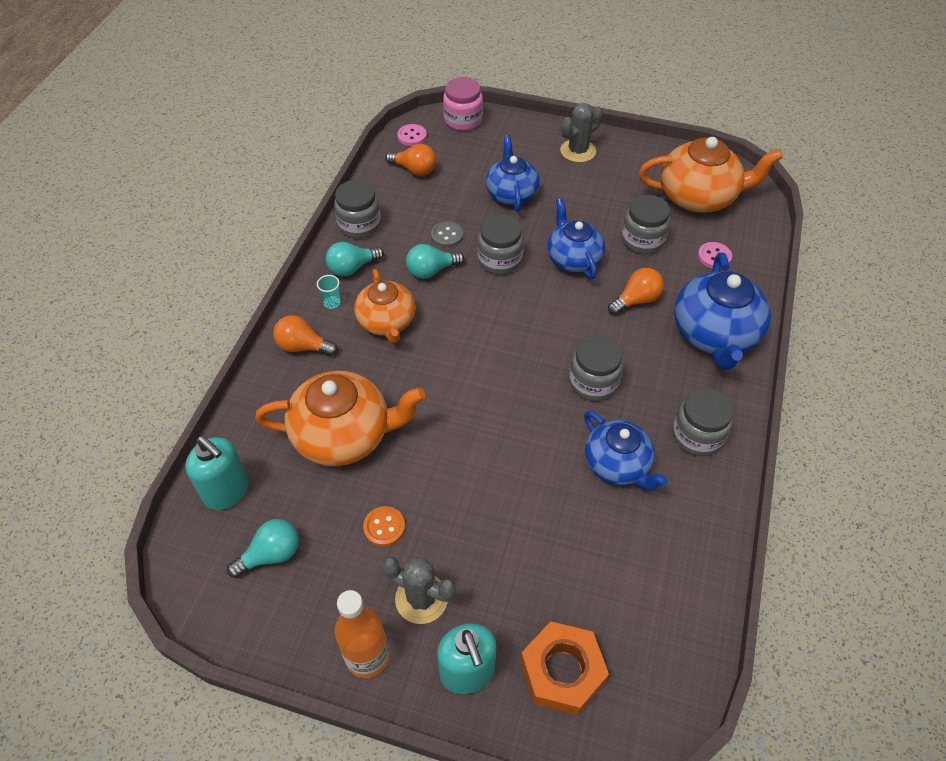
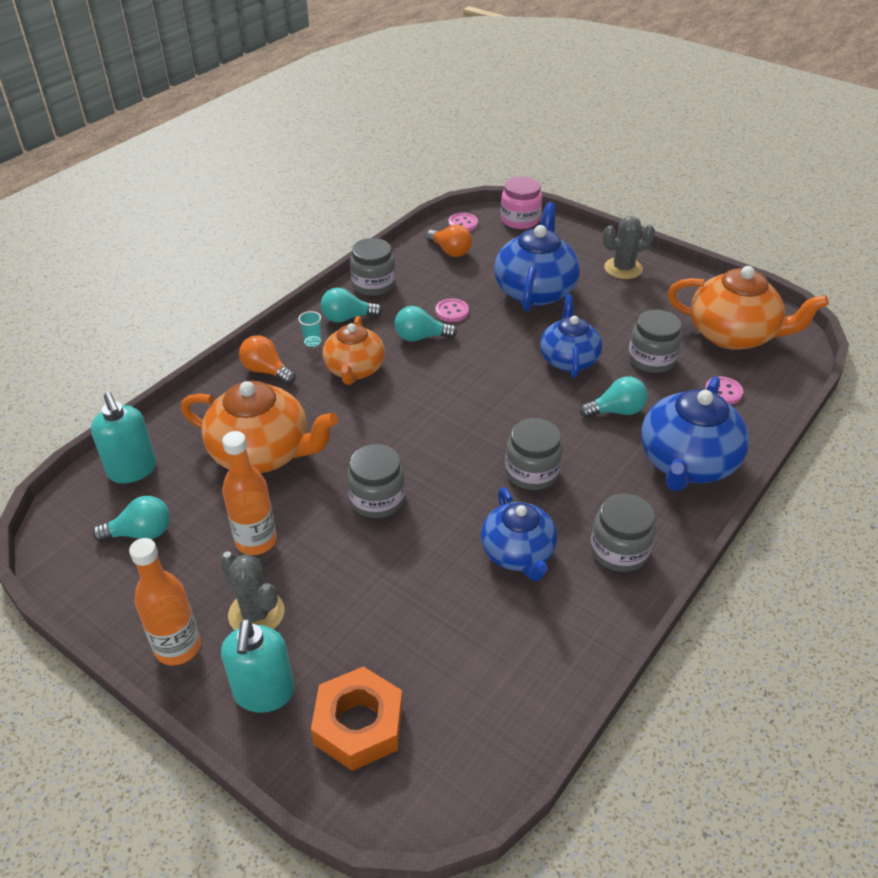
camera: 20 degrees right, 10 degrees down
orange button [363,506,405,547] -> orange bottle [222,431,277,555]
grey button [431,221,463,248] -> pink button [436,298,469,322]
grey jar [477,214,524,274] -> grey jar moved to [347,444,405,518]
blue teapot [486,135,540,212] -> blue teapot [494,202,580,311], size x1.50
orange light bulb [608,268,664,315] -> turquoise light bulb [580,376,648,418]

